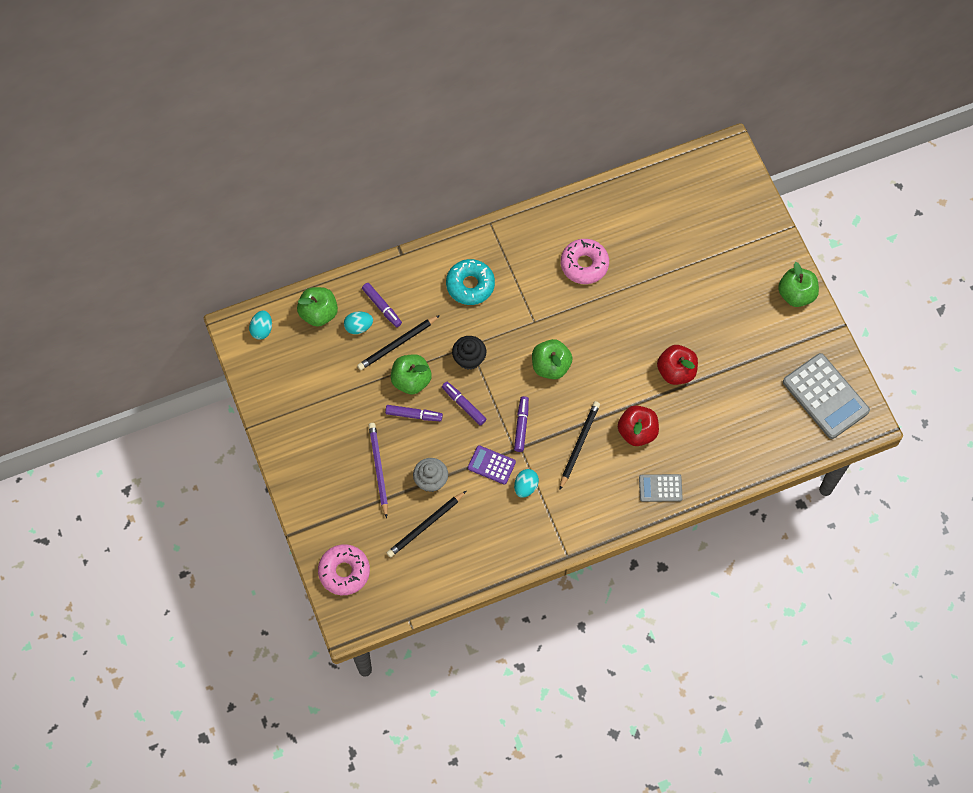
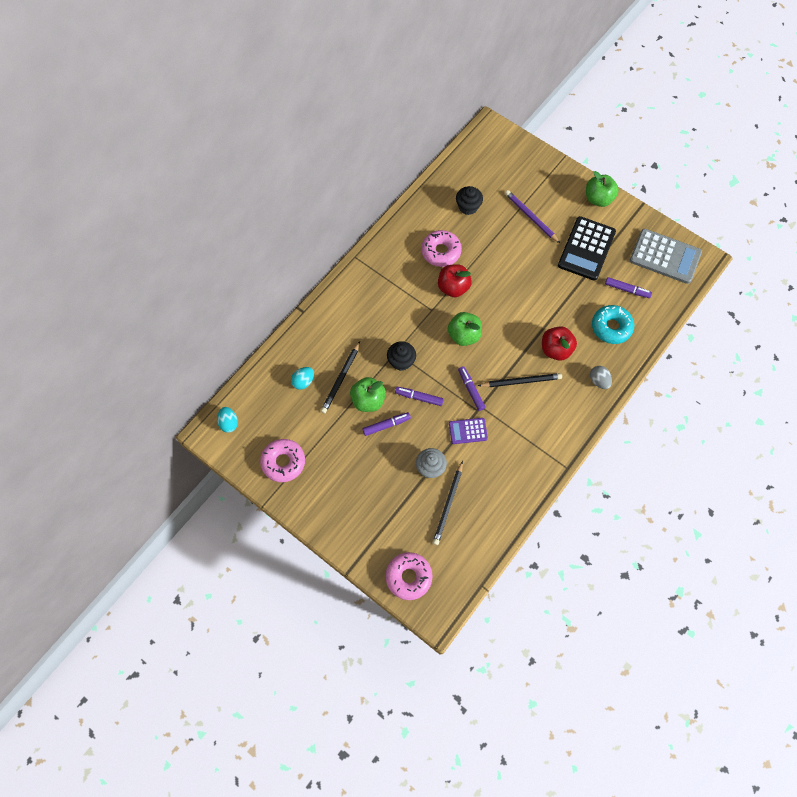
camera: 30 degrees left, 0 degrees up
green apple [297,287,338,327] -> none
purple marker [362,283,402,327] -> purple marker moved to [605,277,652,298]
purple pencil [369,423,388,518] -> purple pencil moved to [505,190,560,243]
turquoise donut [446,259,495,305] -> turquoise donut moved to [592,305,634,344]
turquoise egg [514,469,539,498] -> none
black pencil [560,401,600,489] -> black pencil turned 90 degrees clockwise [478,373,562,387]
grey calculator [639,474,683,502] -> grey egg [590,366,612,389]
red apple [657,345,698,385] -> red apple moved to [438,264,472,297]
none -> pink donut [260,439,305,482]
none -> black cupcake [456,186,483,215]
none -> black calculator [558,216,616,281]

